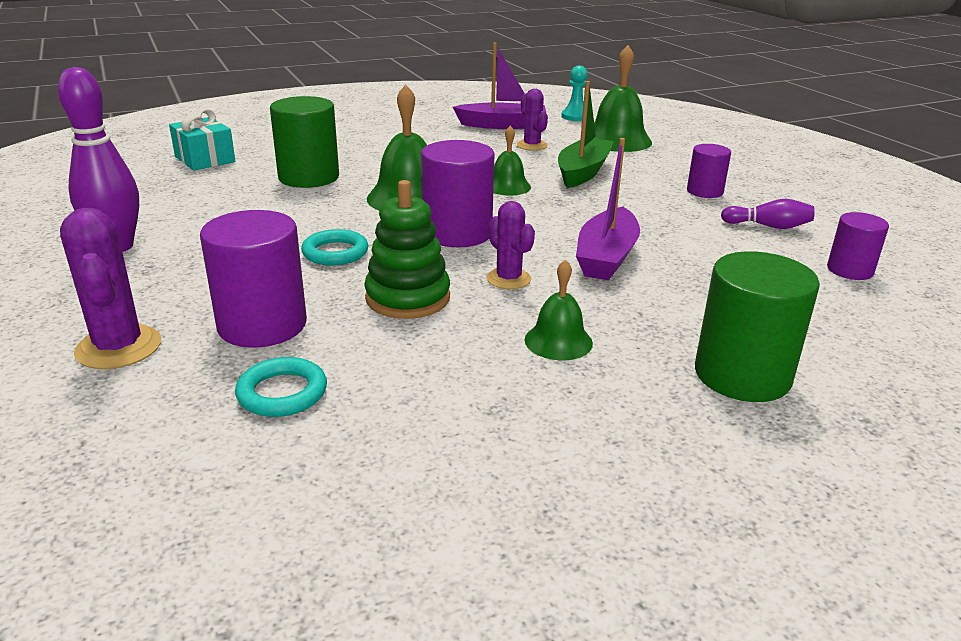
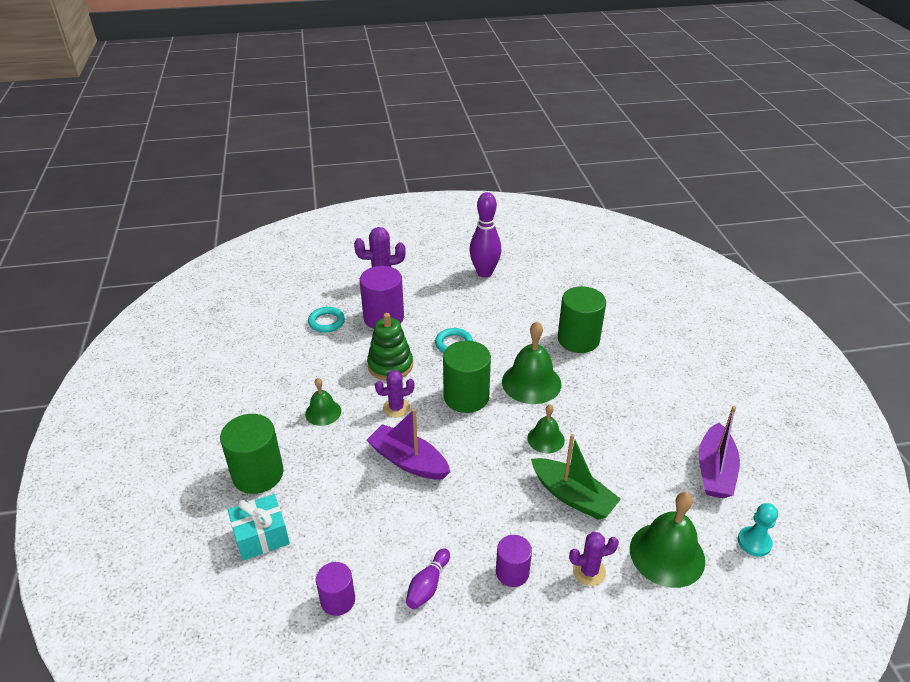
camera: 105 degrees right, 10 degrees up
turquoise gift [169,108,235,171] -> turquoise gift moved to [228,494,290,561]
purple cylinder [421,140,495,247] -> green cylinder [443,340,491,413]
purple cactus [517,89,548,150] -> purple cactus moved to [569,532,619,586]

